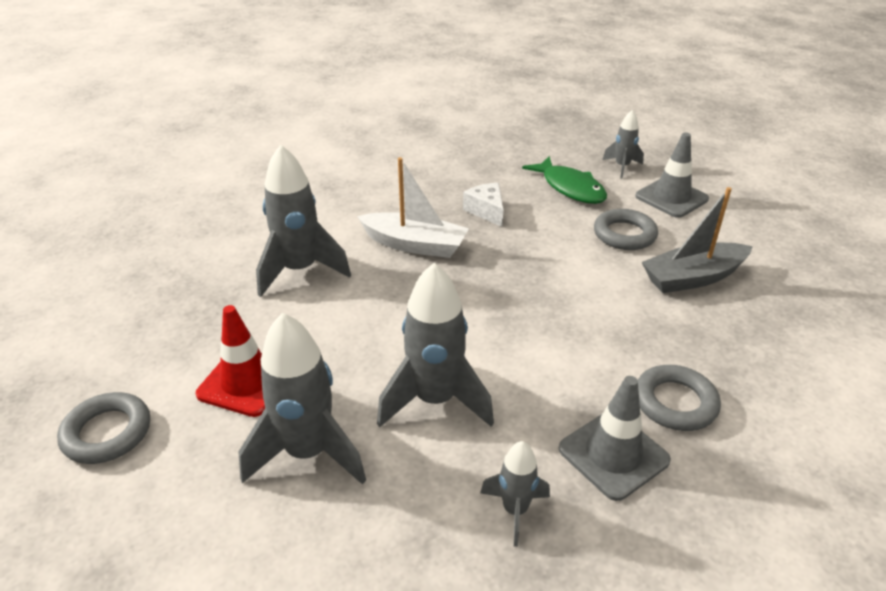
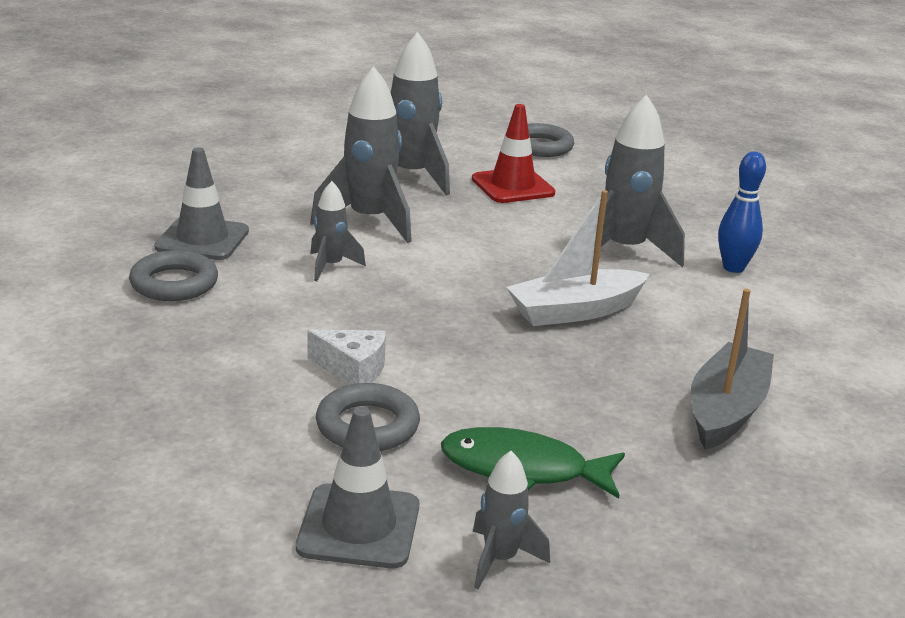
camera: 135 degrees right, 10 degrees down
white cheese [463,183,503,227] -> white cheese moved to [308,329,386,385]
grey rocket [480,441,550,547] -> grey rocket moved to [311,181,366,281]
grey boat [641,187,753,293] -> grey boat moved to [691,289,774,450]
none -> blue bowling pin [718,151,766,273]

